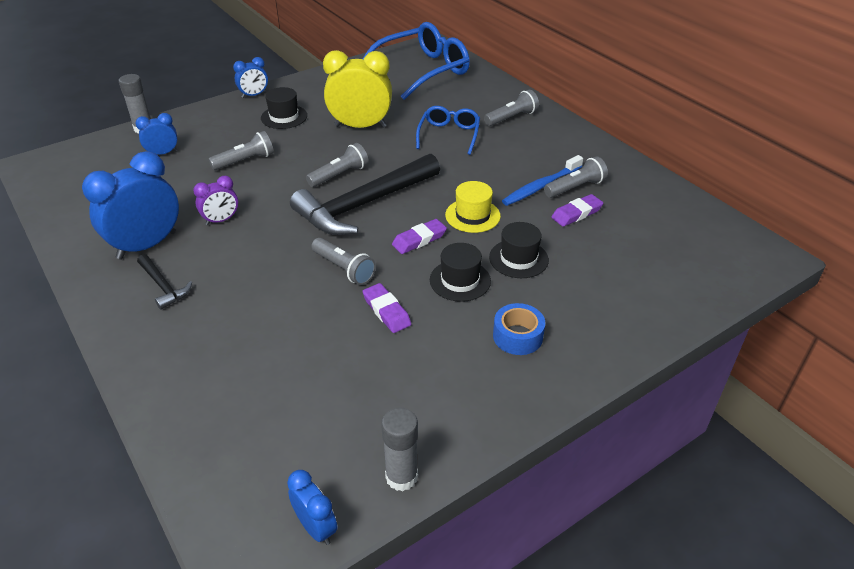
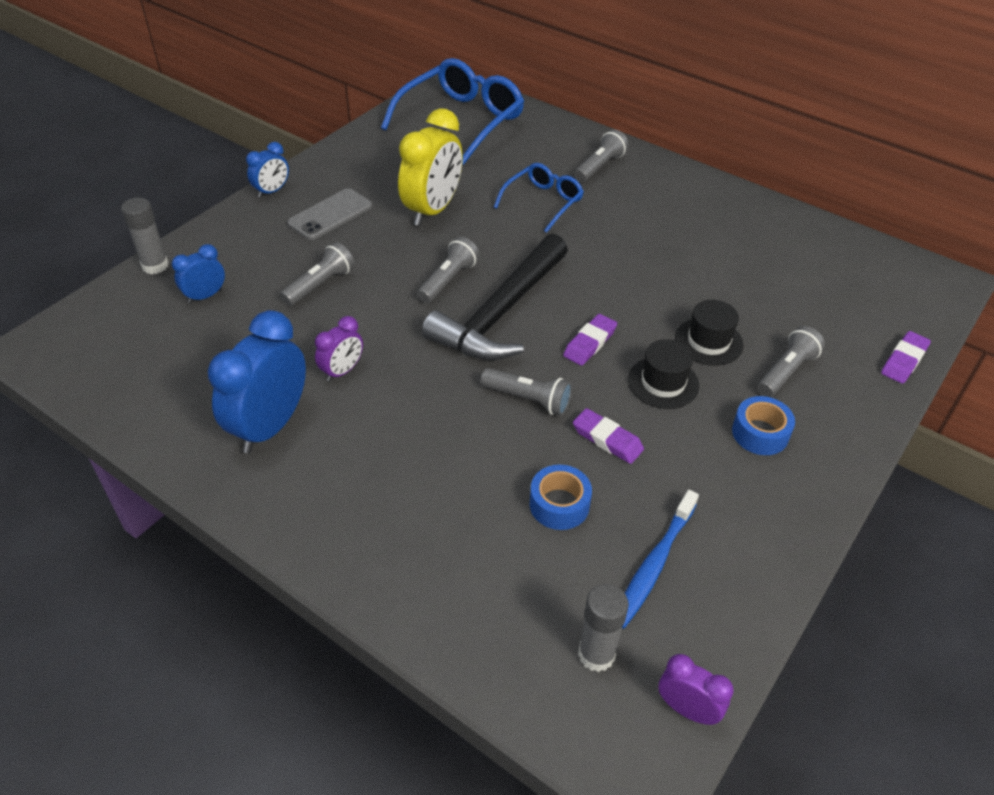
camera: 20 degrees left, 5 degrees up
black hammer [137,254,192,310] -> none
black hat [261,87,307,129] -> grey phone [287,188,372,240]
blue clock [287,470,337,545] -> purple clock [658,654,734,725]
yellow clock [323,50,392,128] -> yellow clock turned 135 degrees clockwise [398,108,463,226]
grey glue stick [381,408,418,491] -> grey glue stick moved to [578,584,629,672]
blue glasses [416,106,480,155] -> blue glasses turned 45 degrees clockwise [494,163,584,233]
yellow hat [445,181,501,233] -> none
blue toothbrush [502,155,583,206] -> blue toothbrush moved to [622,490,699,629]
grey flashlight [544,156,608,198] -> grey flashlight moved to [757,326,825,397]
purple eraser [551,194,603,227] -> purple eraser moved to [881,331,931,384]
none -> blue tape [530,465,592,530]

